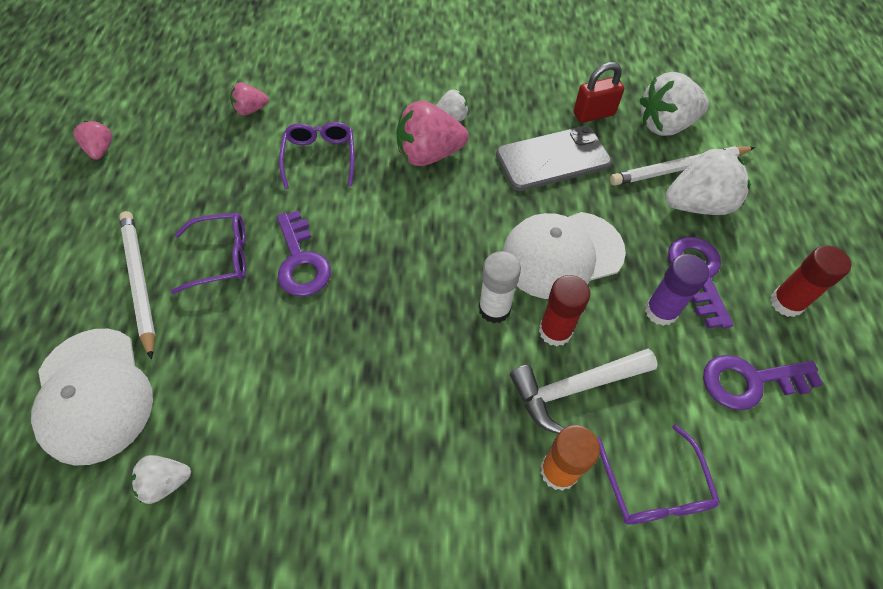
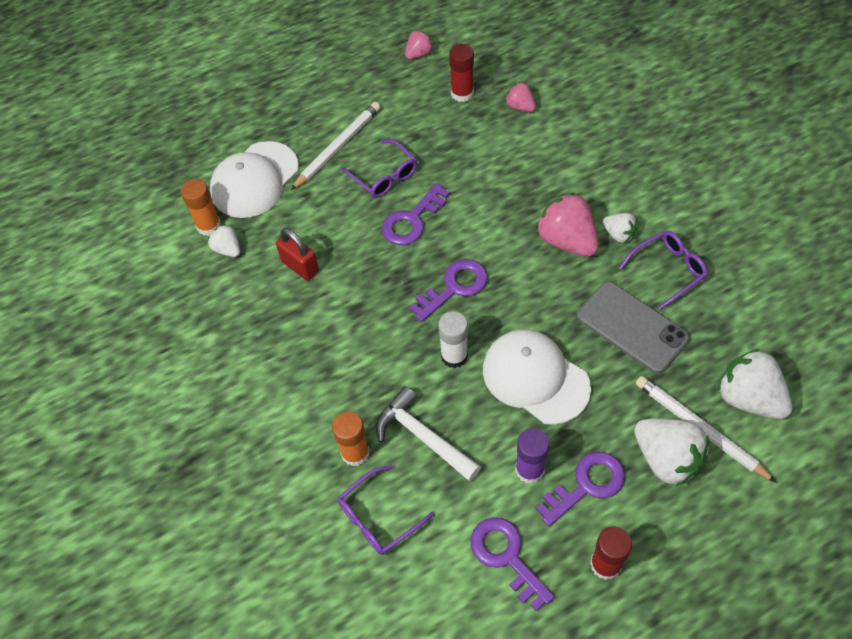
camera: 65 degrees right, 0 degrees up
purple glasses [279,122,354,189] -> purple glasses moved to [619,231,708,310]
red glue stick [539,275,590,346] -> red glue stick moved to [449,44,474,102]
red padlock [574,62,624,123] -> red padlock moved to [276,228,319,281]
none -> orange glue stick [181,179,221,236]
none -> purple key [410,259,488,322]

